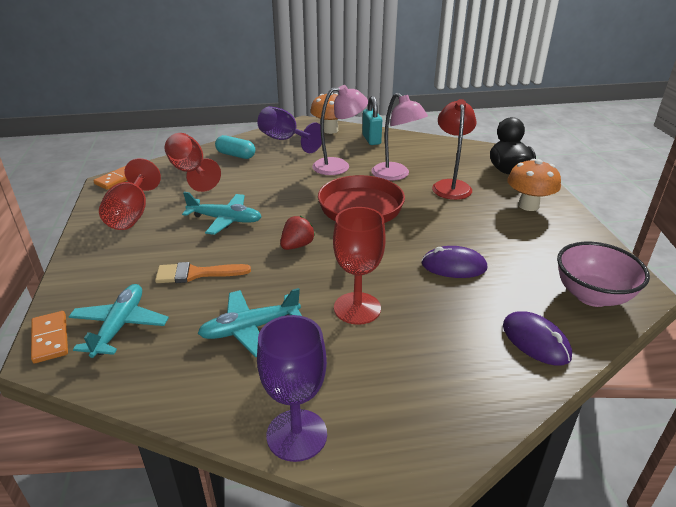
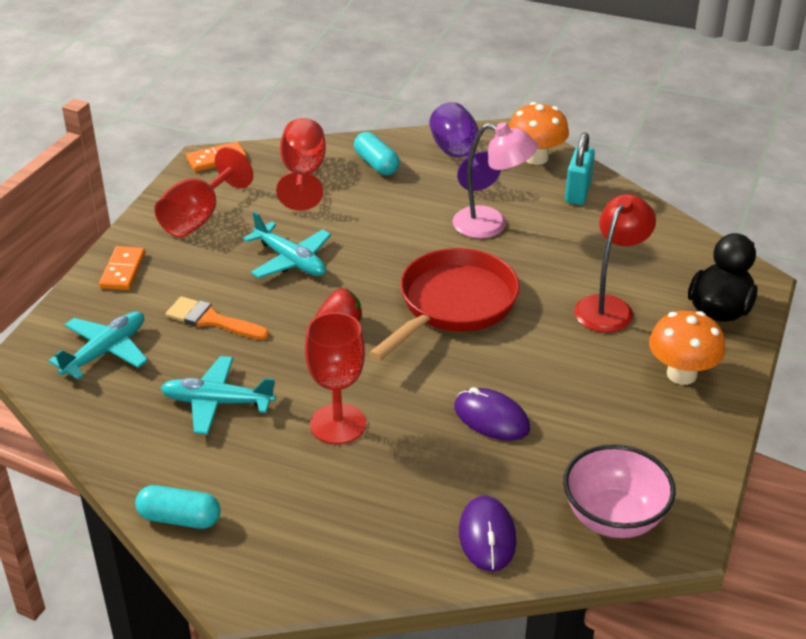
camera: 30 degrees right, 5 degrees up
orange domino [31,311,68,363] -> orange domino moved to [99,246,145,290]
purple goblet [257,315,327,462] -> turquoise capsule [135,485,221,529]
pink lamp [371,93,428,181] -> none

